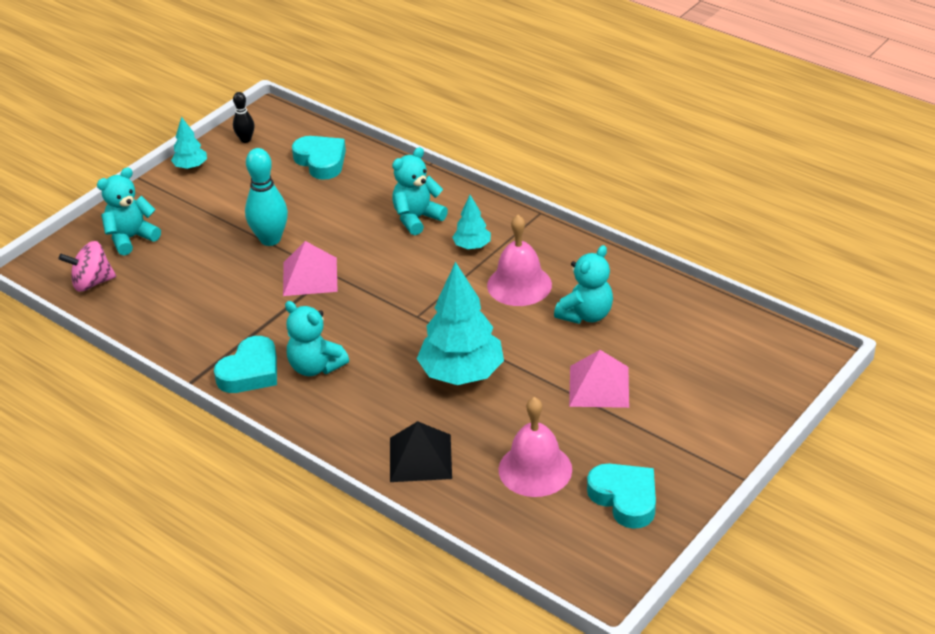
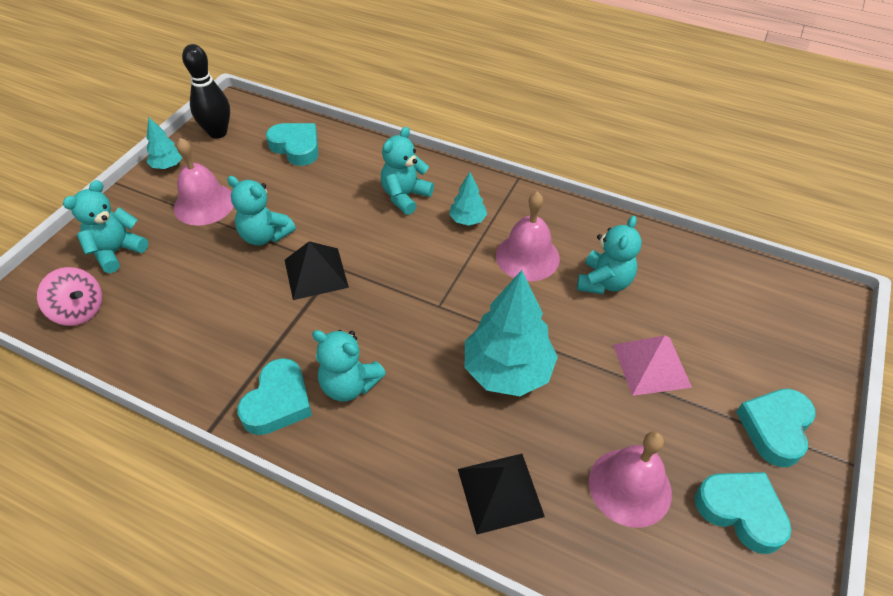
camera: 15 degrees left, 10 degrees up
pink spinning top [58,241,116,292] -> pink spinning top turned 120 degrees counterclockwise [37,267,102,326]
black bowling pin [233,92,254,143] -> black bowling pin [182,44,230,139], size x1.80
turquoise bowling pin [245,148,288,246] -> turquoise teddy bear [227,176,296,246]
pink pyramid [283,241,338,296] -> black pyramid [285,241,349,300]
none -> pink bell [174,138,234,226]
none -> turquoise heart [736,389,816,467]

